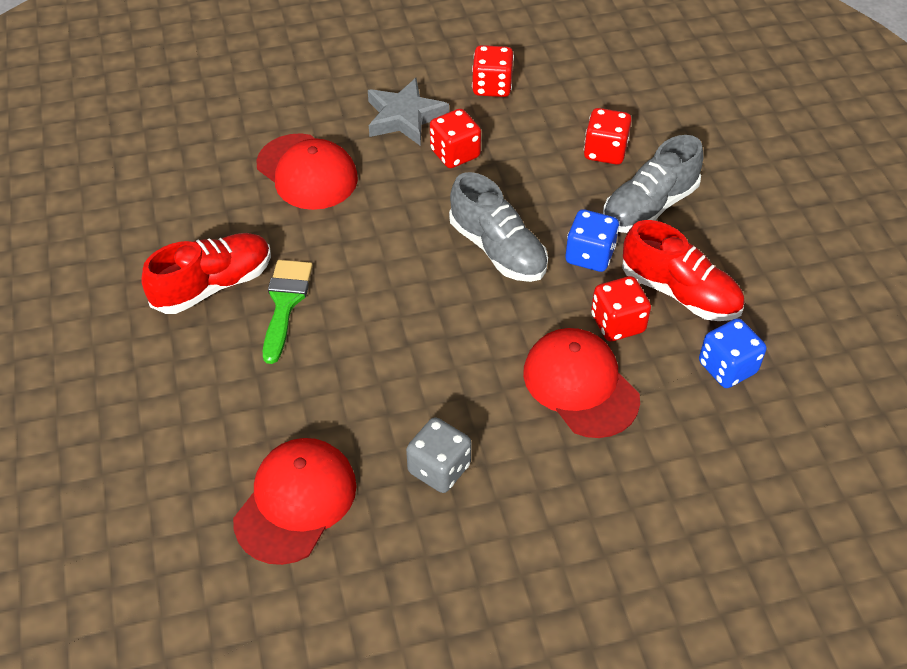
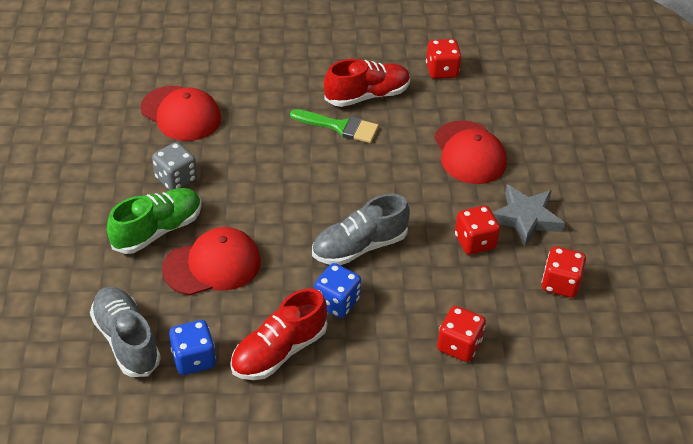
camera: 100 degrees right, 5 degrees down
red shoe [141,233,271,314] -> red shoe turned 90 degrees counterclockwise [324,59,410,107]
red cap [256,133,358,210] -> red cap turned 75 degrees counterclockwise [434,120,507,184]
red dice [591,276,651,341] -> red dice moved to [426,39,462,79]
grey shoe [603,135,704,233] -> grey shoe moved to [90,287,161,377]
none -> green shoe [107,188,202,254]

